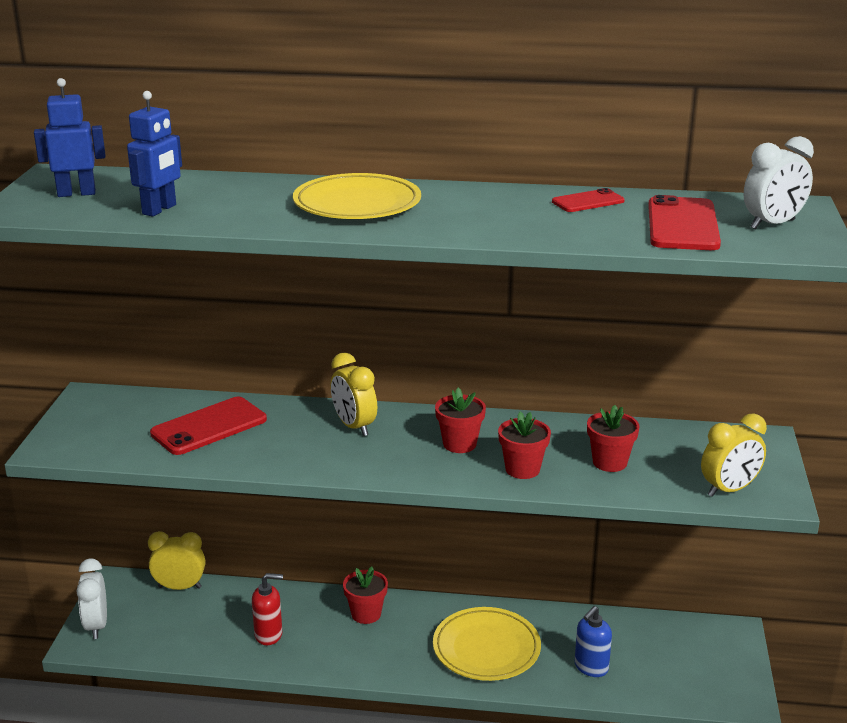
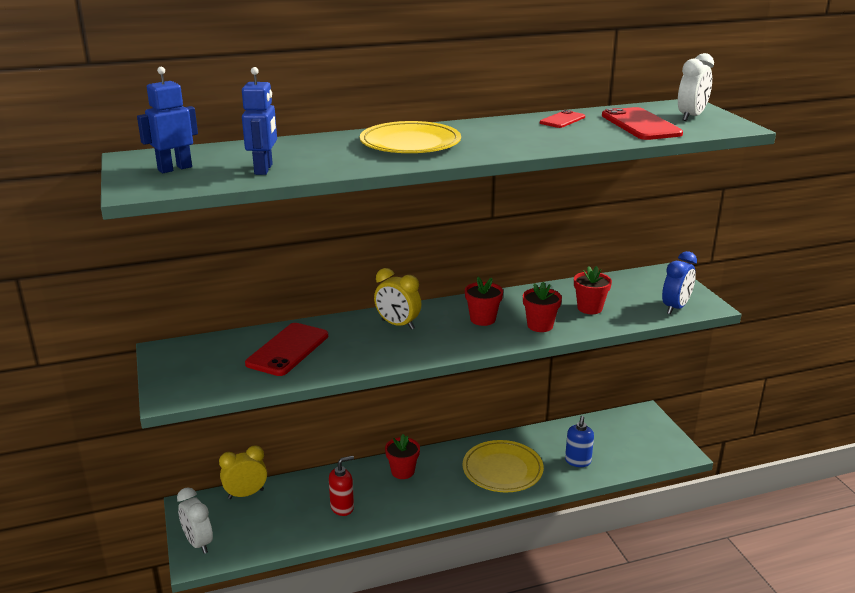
camera: 25 degrees left, 0 degrees up
yellow clock [701,414,767,497] -> blue clock [662,251,697,314]

